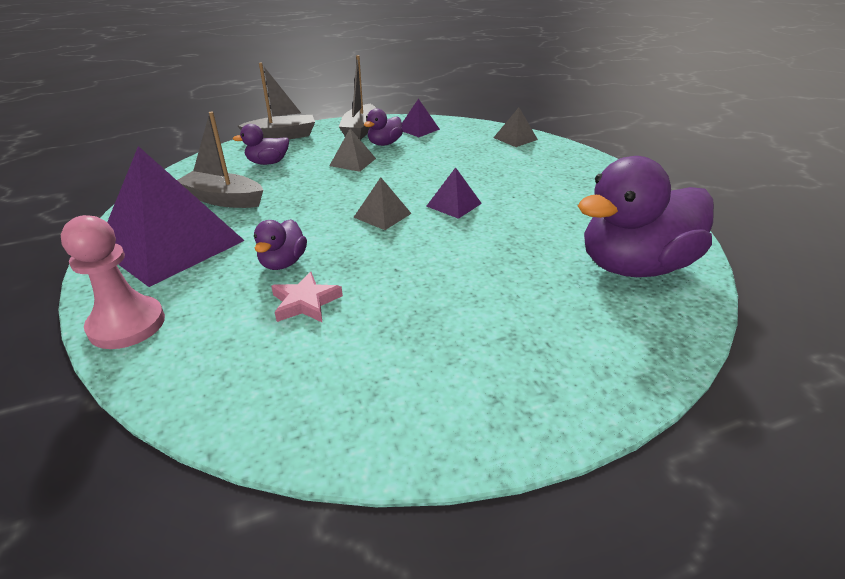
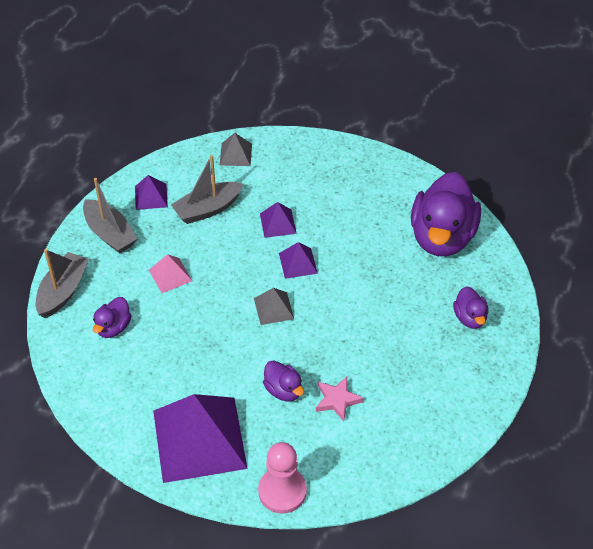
camera: 50 degrees left, 15 degrees up
grey boat [177,112,263,208] -> grey boat moved to [171,155,243,224]
grey pyramid [329,129,376,172] -> pink pyramid [149,254,192,293]
purple duck [364,108,403,146] -> purple duck moved to [453,286,488,329]
none -> purple pyramid [260,202,297,238]

